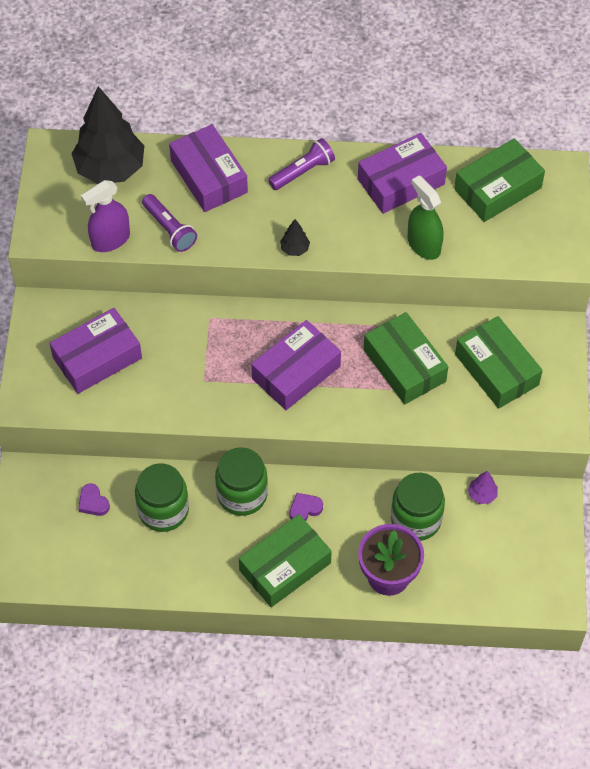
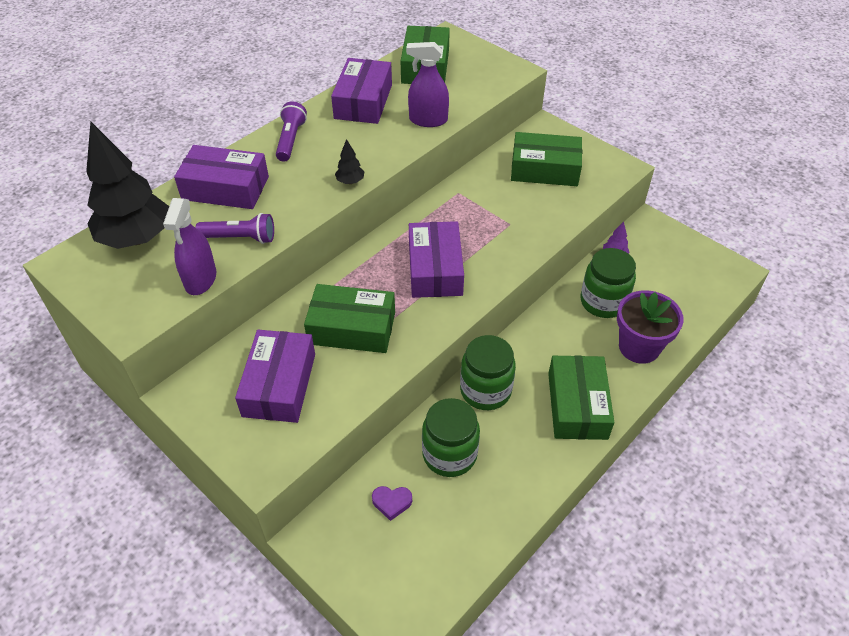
camera: 50 degrees left, 10 degrees down
purple heart [290,493,323,521] -> none
green box [364,312,448,404] -> green box moved to [304,284,395,353]
green spray bottle [408,175,444,260] -> purple spray bottle [406,42,449,127]

